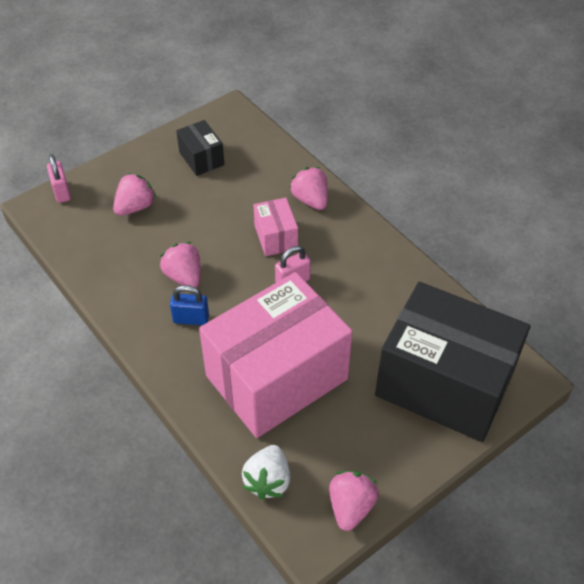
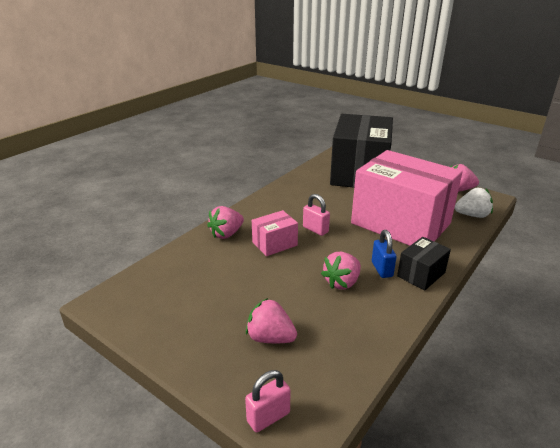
camera: 105 degrees left, 20 degrees down
black box [176,120,224,176] -> black box moved to [397,237,451,291]

